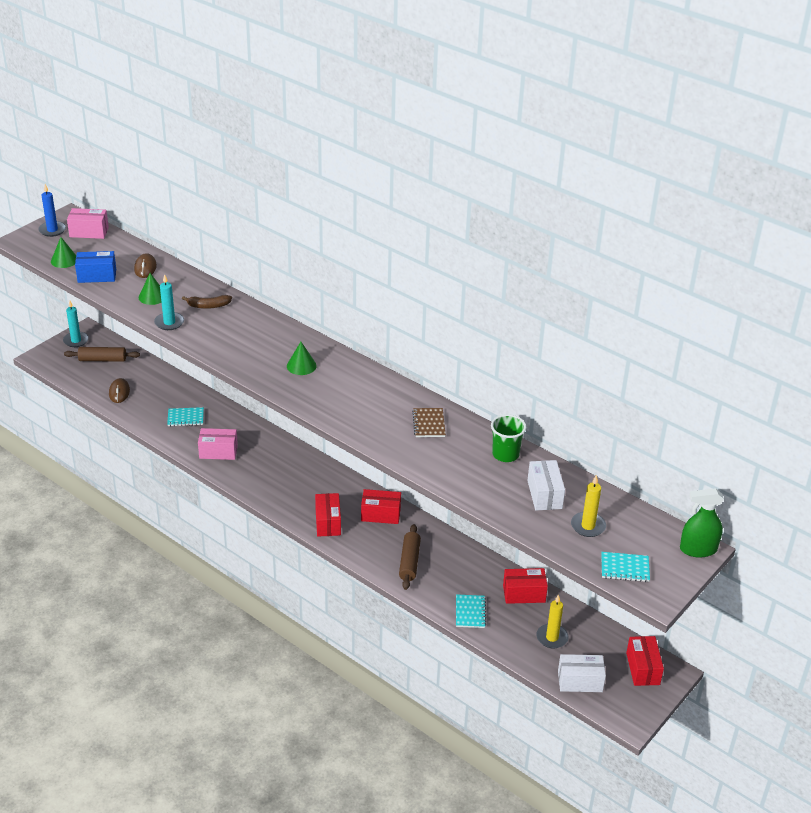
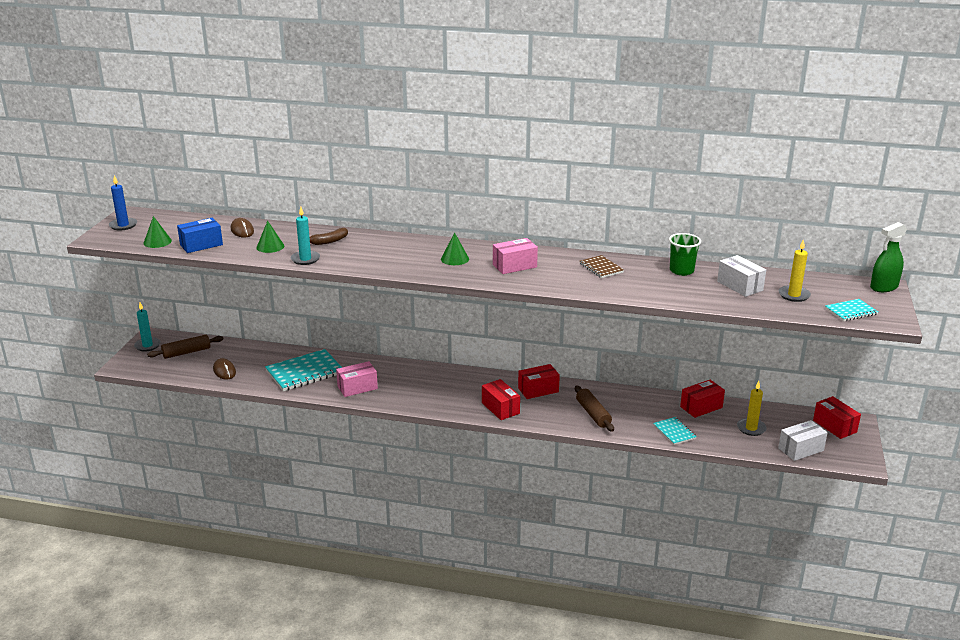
camera: 25 degrees left, 10 degrees down
pink box [67,208,109,239] -> pink box moved to [493,238,538,274]
turquoise notebook [167,407,204,426] -> turquoise notebook [265,349,342,391], size x1.89

